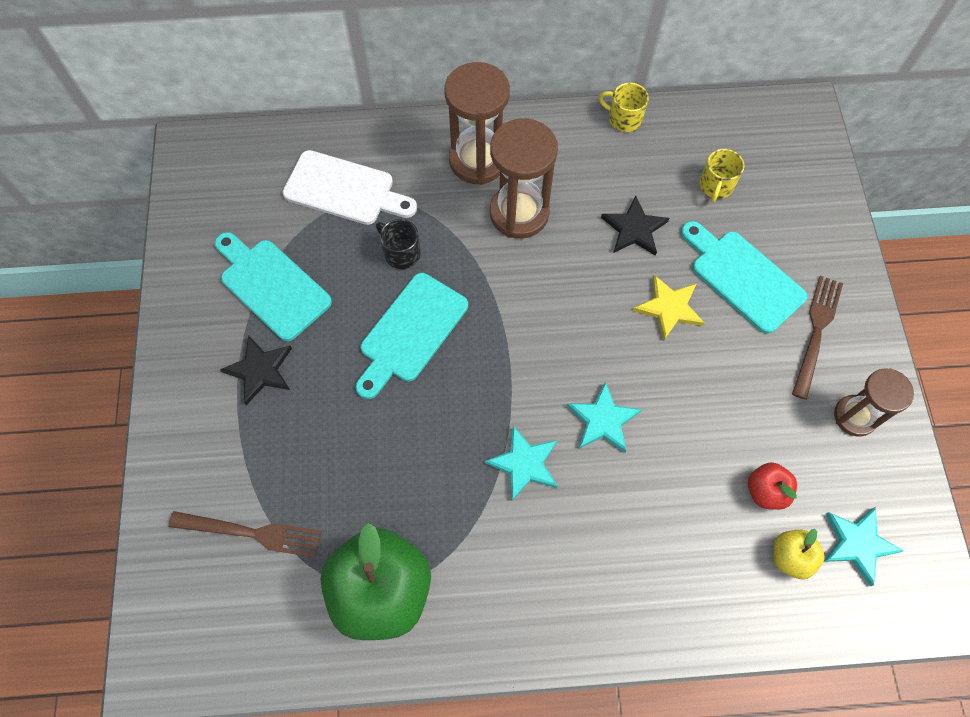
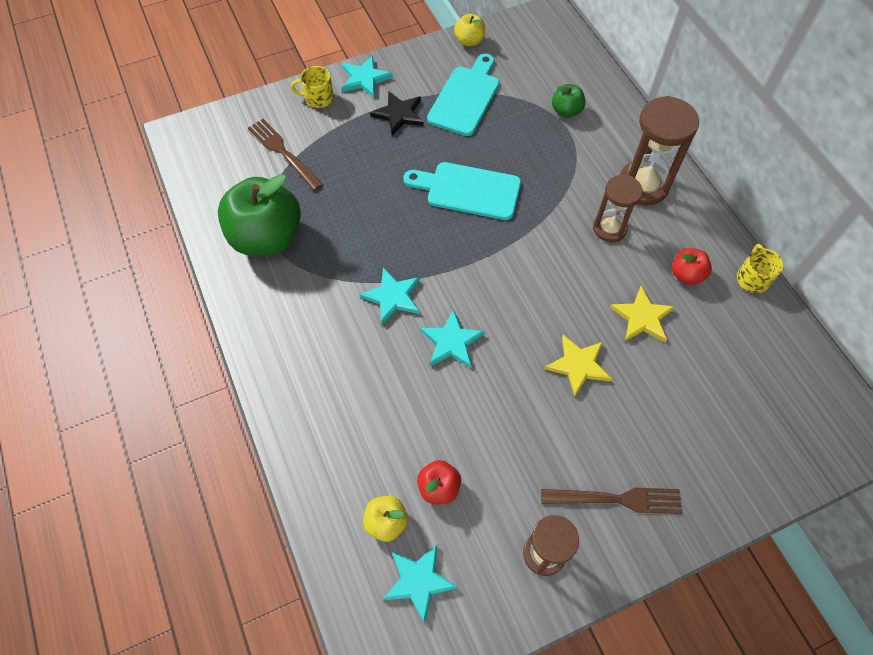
camera: 70 degrees right, 5 degrees down
brown fork [168,511,322,558] -> brown fork turned 150 degrees clockwise [248,119,323,191]
white cutting board [283,150,417,225] -> green apple [552,84,586,118]
black mug [376,219,421,269] -> none
brown hourglass [490,118,558,239] -> brown hourglass [593,175,643,242], size x0.64
black star [601,196,670,256] -> yellow star [610,286,675,342]
turquoise cutting board [681,221,807,334] -> none
yellow mug [699,149,744,203] -> yellow mug moved to [291,66,334,108]
none -> turquoise star [342,55,393,98]
none -> yellow apple [454,14,485,46]
none -> red apple [672,248,712,285]

